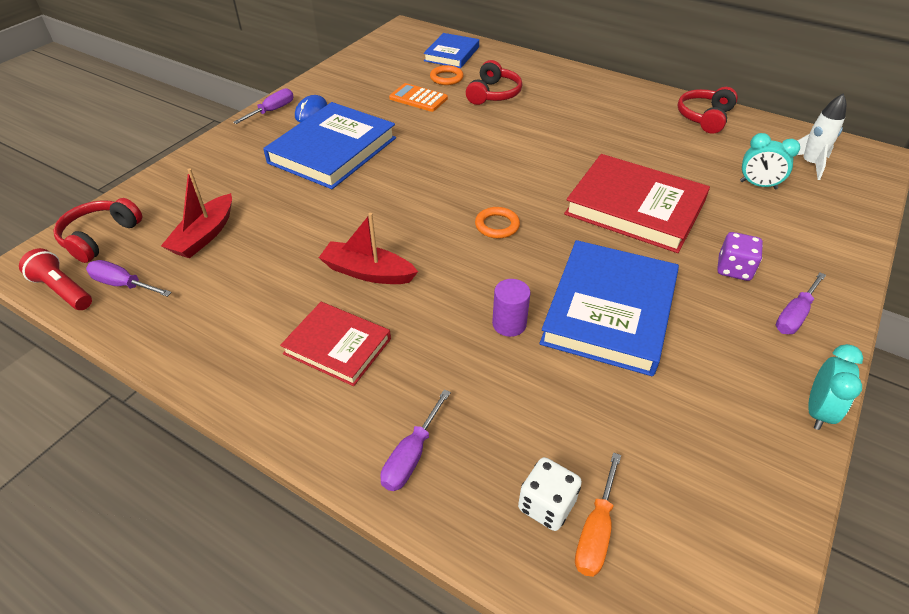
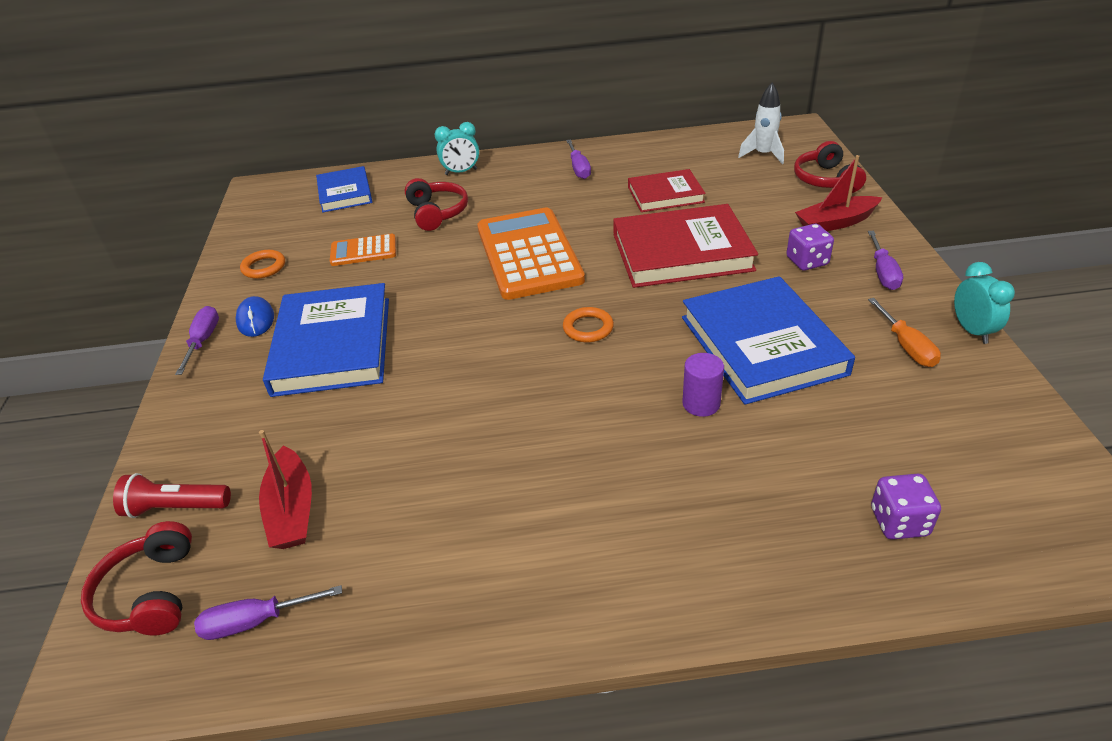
camera: 35 degrees left, 5 degrees down
red flashlight [19,248,92,310] -> red flashlight moved to [113,473,231,518]
red book [280,302,391,386] -> red book moved to [628,169,706,212]
red boat [319,213,418,284] -> red boat moved to [795,155,882,231]
purple screwdriver [380,389,451,491] -> purple screwdriver moved to [566,139,591,179]
orange ring [430,65,464,85] -> orange ring moved to [240,250,285,279]
white dice [518,457,582,531] -> purple dice [871,474,941,539]
orange screwdriver [575,452,621,577] -> orange screwdriver moved to [868,298,941,367]
red headphones [677,87,738,134] -> red headphones moved to [794,141,866,193]
turquoise clock [740,133,800,189] -> turquoise clock moved to [435,122,479,175]
none -> orange calculator [477,208,585,300]

